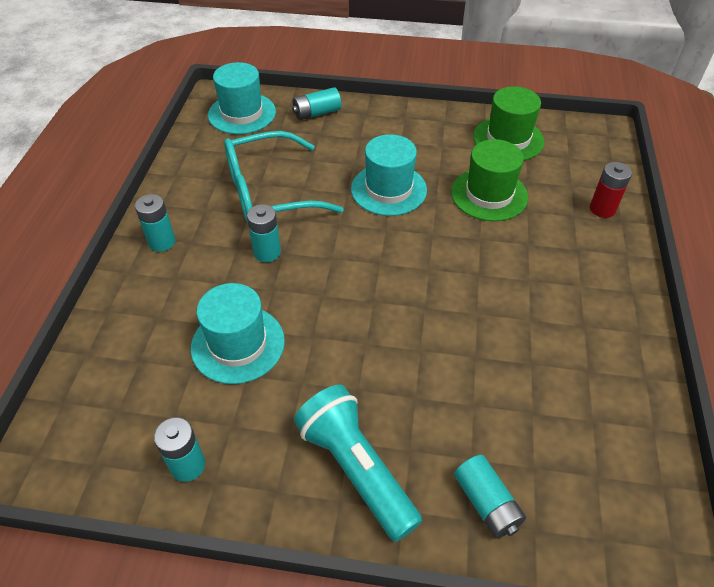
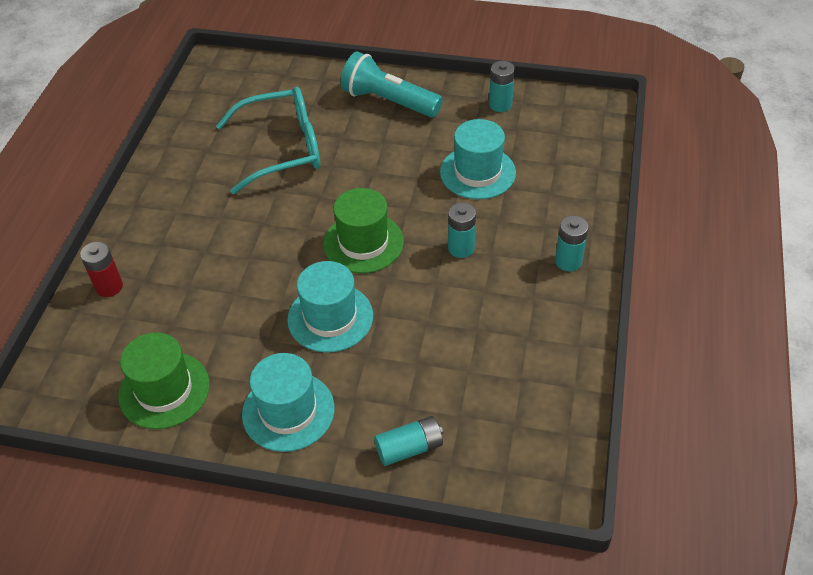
camera: 175 degrees left, 0 degrees up
turquoise hat [208,62,276,134] -> turquoise hat moved to [242,353,335,452]
turquoise glasses [224,131,344,223] -> turquoise glasses moved to [216,87,320,194]
turquoise flashlight [294,385,422,542] -> turquoise flashlight turned 150 degrees clockwise [341,51,443,118]
green hat [451,139,528,221] -> green hat moved to [323,188,404,273]
turquoise battery [454,455,526,539] -> none

